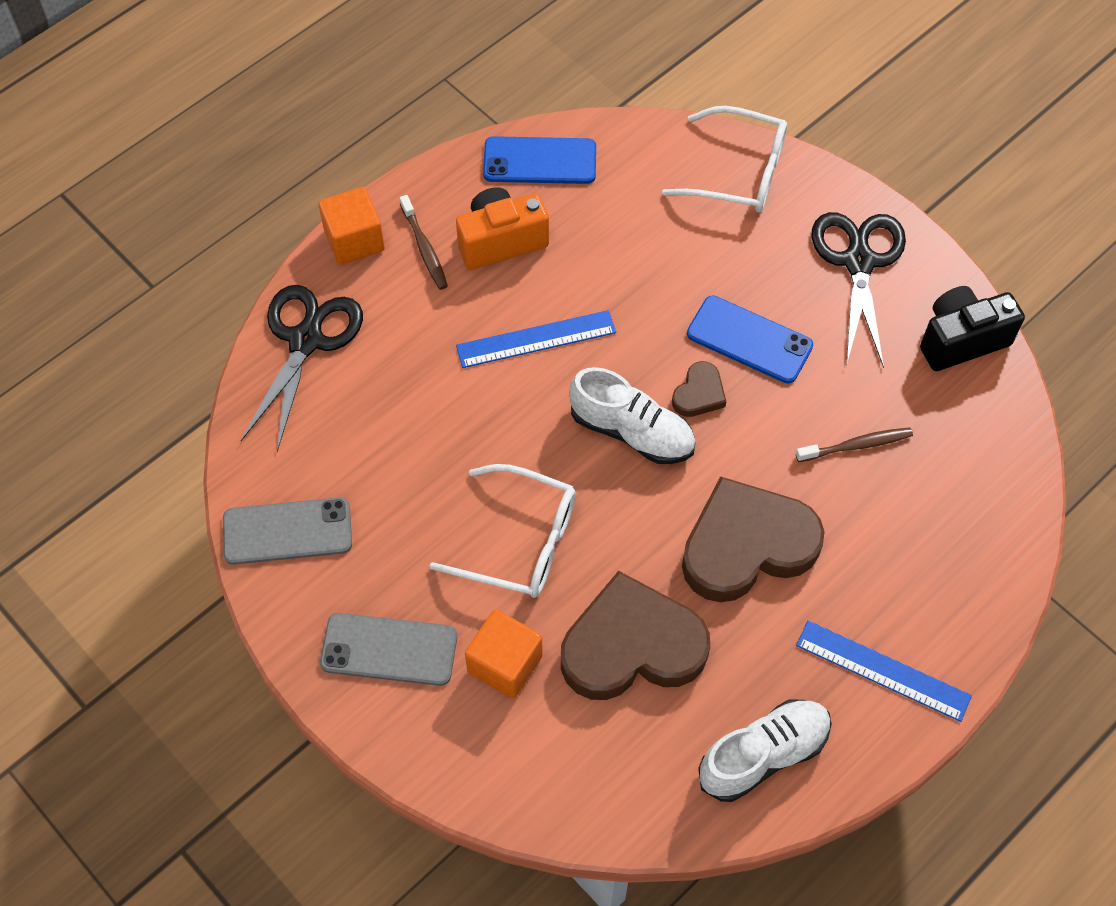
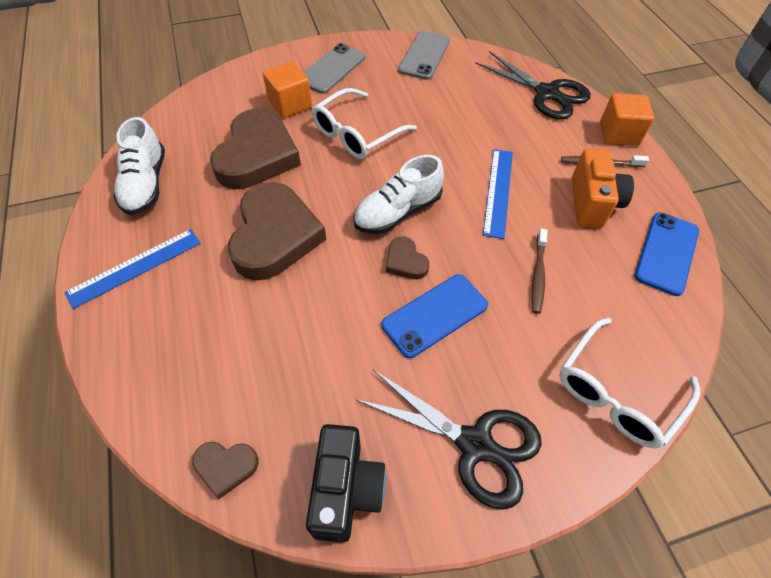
camera: 115 degrees right, 5 degrees down
brown toothbrush [796,427,913,462] -> brown toothbrush moved to [532,229,548,314]
none -> brown heart [192,442,259,499]

